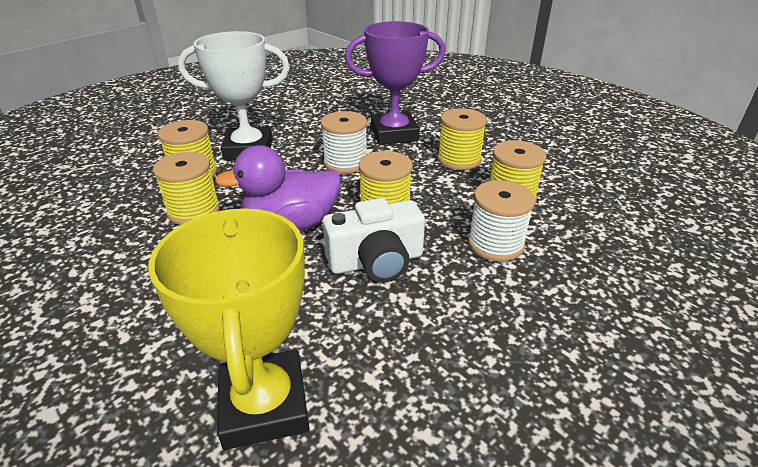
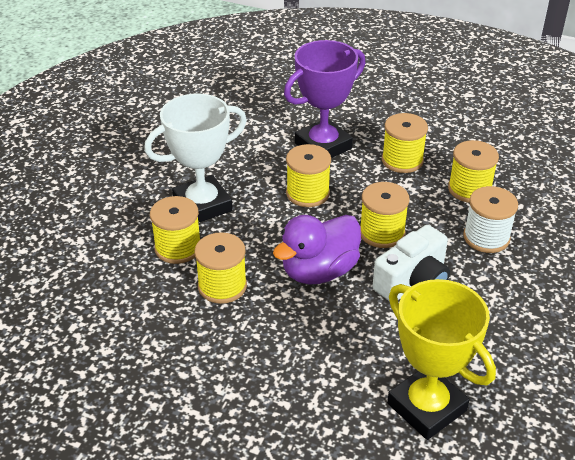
camera: 25 degrees left, 5 degrees up
white spool [321,111,367,174] -> yellow spool [286,144,331,207]

